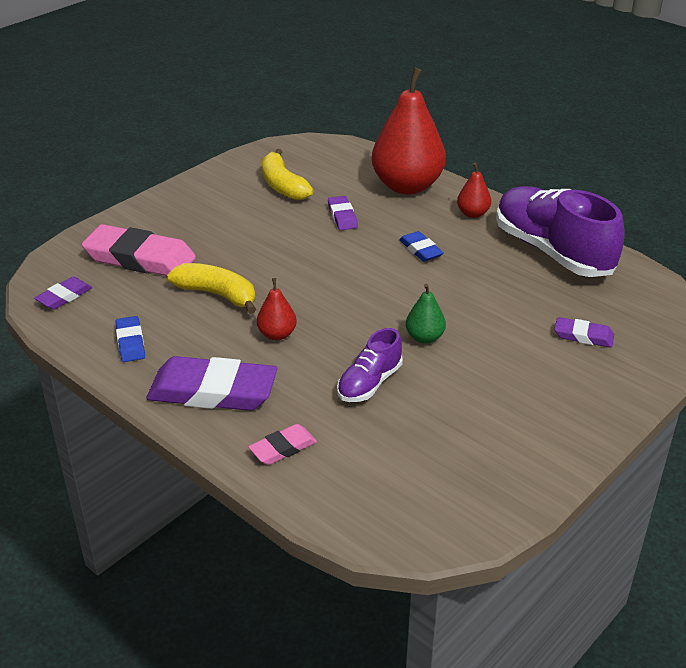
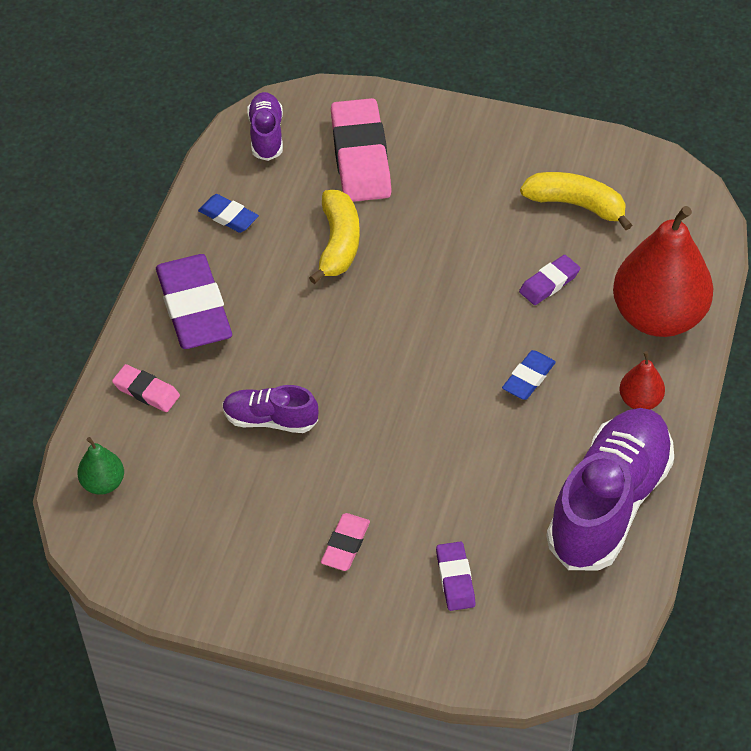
camera: 65 degrees right, 15 degrees up
purple eraser [34,277,92,310] -> purple shoe [247,92,283,161]
blue eraser [115,316,145,362] -> blue eraser turned 75 degrees clockwise [198,194,259,233]
red pear [257,278,297,340] -> none
yellow banana [262,149,313,200] -> yellow banana turned 75 degrees clockwise [520,172,632,230]
green pear [406,284,446,344] -> green pear moved to [77,437,124,495]
none -> pink eraser [321,513,370,571]

